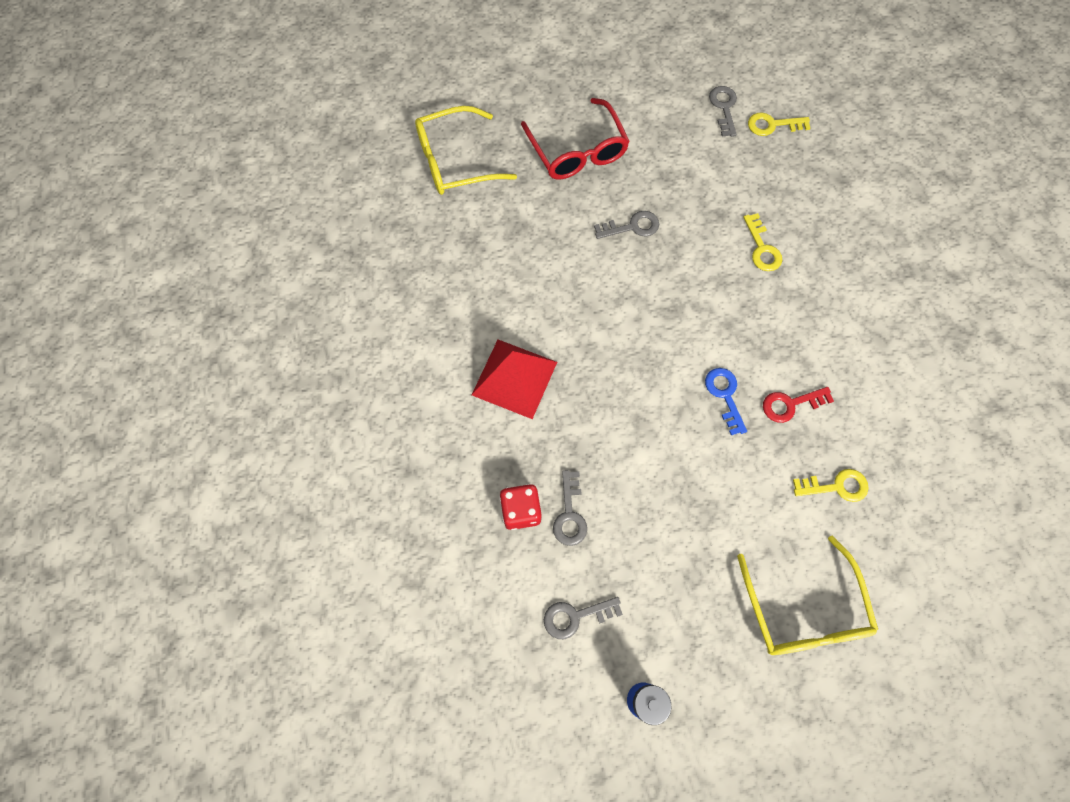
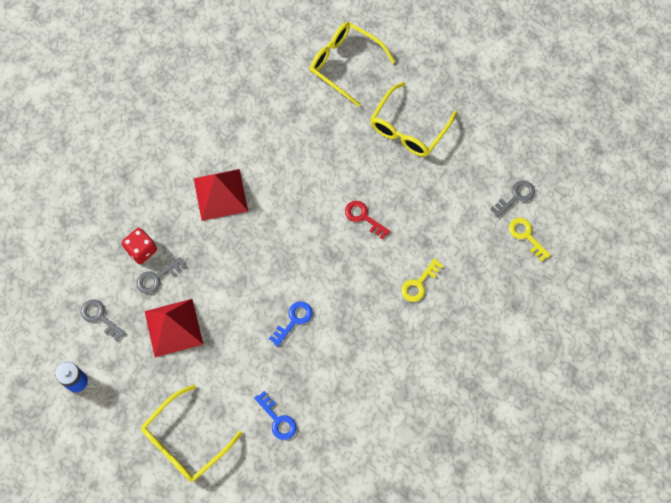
camera: 55 degrees right, 0 degrees up
red glasses [521,98,630,179] -> yellow glasses [370,82,457,157]
grey key [594,211,659,239] -> none
red key [763,387,834,423] -> red key moved to [345,201,390,239]
yellow key [793,469,869,502] -> blue key [254,391,296,440]
none -> red pyramid [144,299,203,357]

